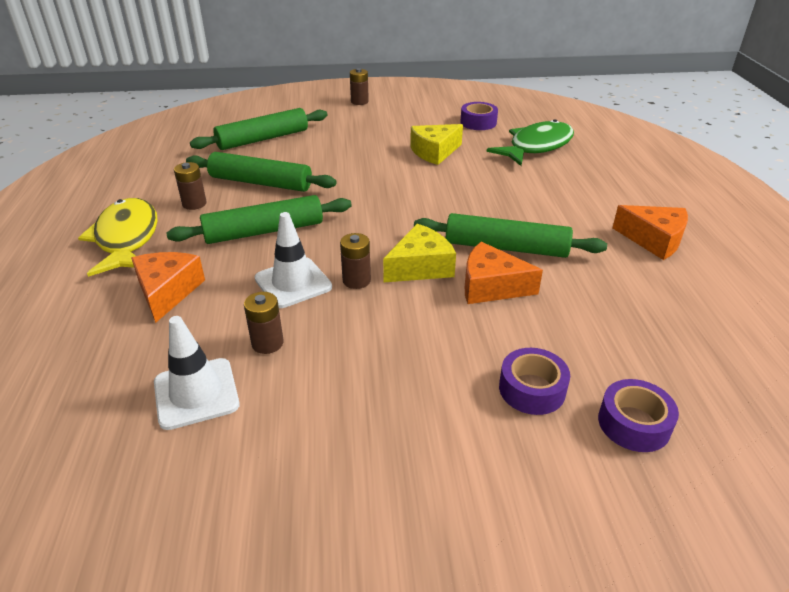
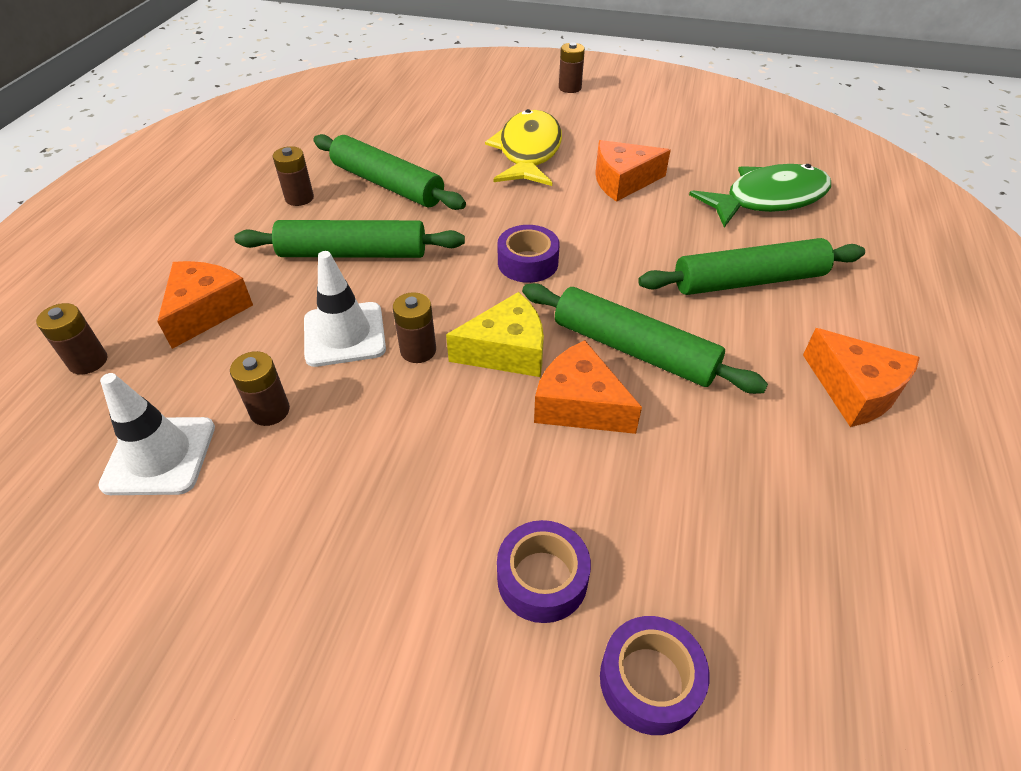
camera: 20 degrees right, 10 degrees up
yellow fish [78,198,158,277] -> yellow fish moved to [485,109,562,186]
green rolling pin [190,108,328,150] -> green rolling pin moved to [638,238,865,295]
yellow cheese [410,124,463,165] -> orange cheese [595,140,671,202]
purple tape [460,102,498,130] -> purple tape moved to [497,225,560,283]
none -> brown battery [36,303,107,375]

